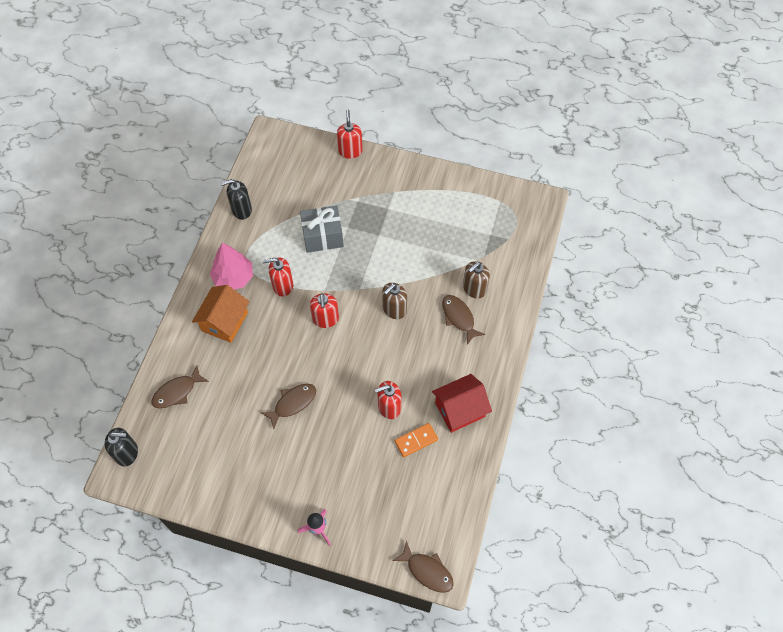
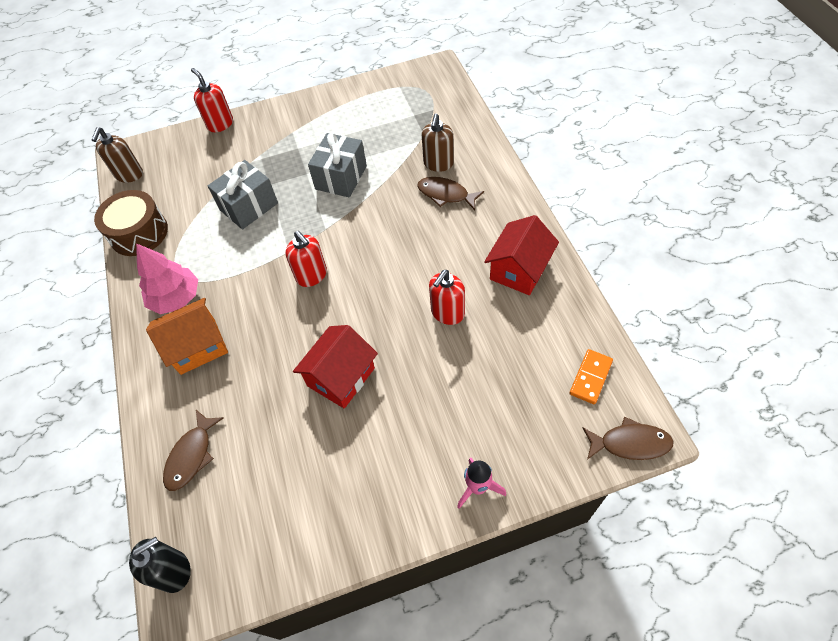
camera: 30 degrees left, 5 degrees down
orange house [192,285,250,343] -> orange house turned 75 degrees clockwise [146,298,228,375]
black soap dispenser [220,179,252,220] -> brown drum [94,190,168,256]
brown fish [261,384,316,429] -> red house [293,325,378,409]
red soap dispenser [263,258,293,297] -> none
brown soap dispenser [382,283,407,319] -> brown soap dispenser moved to [92,127,143,183]
orange domino [395,423,438,457] -> orange domino moved to [570,349,613,404]
none -> grey gift [308,133,367,198]

